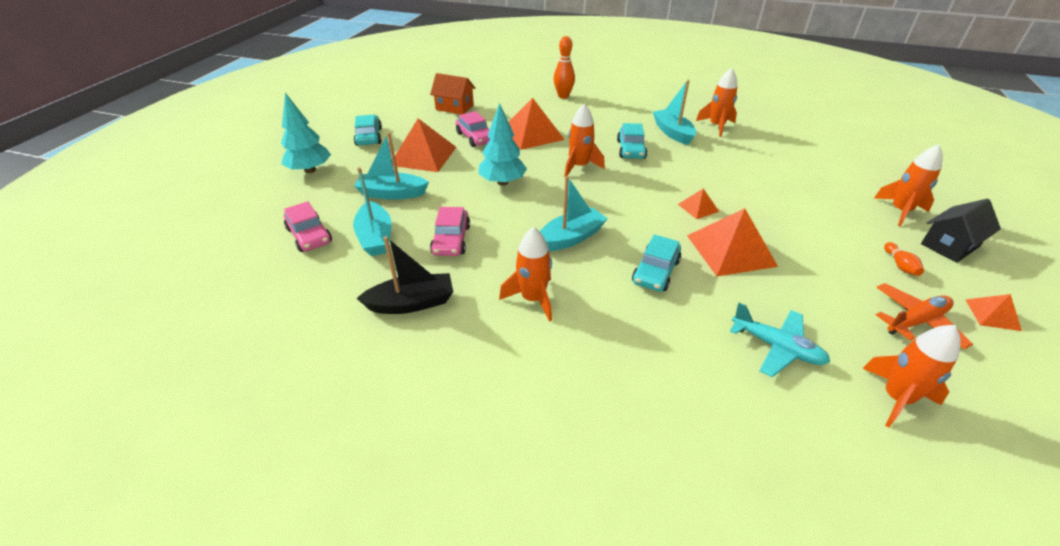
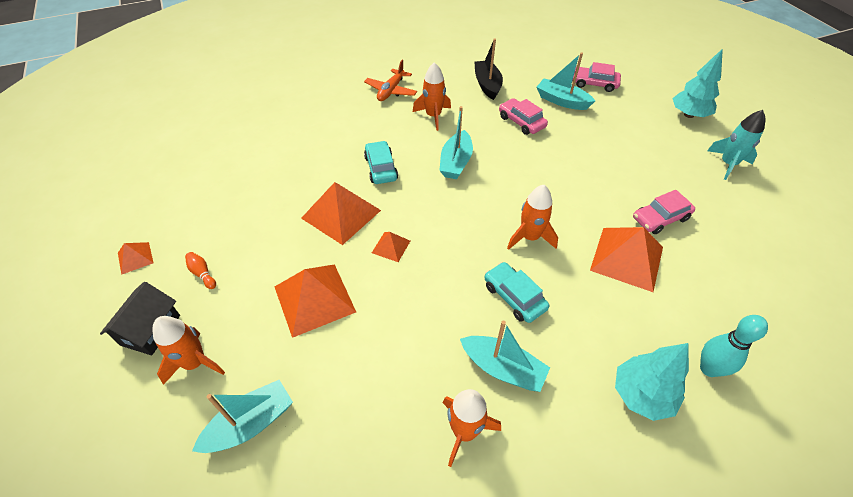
camera: 140 degrees right, 10 degrees up
turquoise car [354,115,382,146] -> turquoise rocket [707,110,765,180]
turquoise boat [354,132,429,200] -> turquoise boat moved to [192,380,293,453]
black boat [356,236,453,314] -> black boat turned 135 degrees clockwise [475,39,503,100]
orange pyramid [392,119,456,172] -> orange pyramid moved to [275,264,356,338]
orange house [430,73,476,114] -> none
pink car [455,111,490,147] -> pink car turned 45 degrees counterclockwise [633,190,695,234]
turquoise tree [478,103,527,186] -> turquoise tree moved to [615,343,689,421]
orange bowling pin [554,36,575,99] -> turquoise bowling pin [700,315,768,377]
turquoise plane [730,303,830,377] -> none
orange rocket [862,325,961,428] -> none
orange plane [876,283,973,349] -> orange plane moved to [364,60,417,101]

